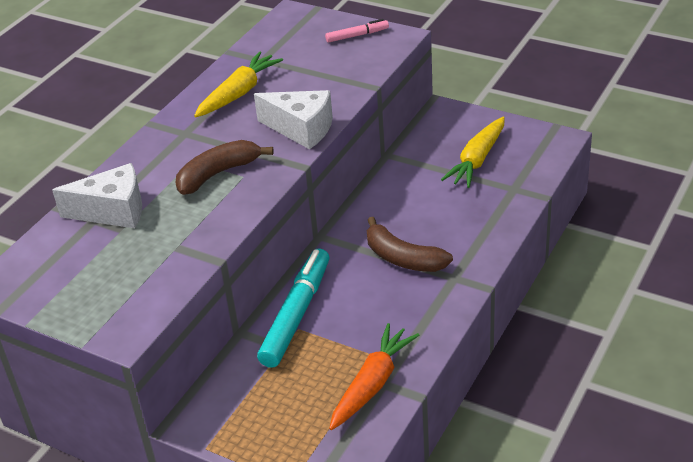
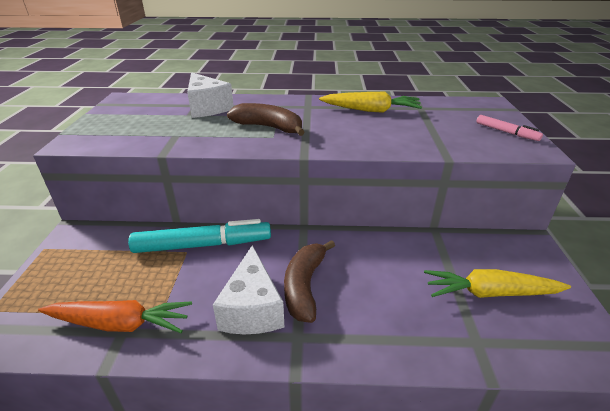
camera: 60 degrees right, 5 degrees down
white cheese [254,90,333,149] -> white cheese moved to [213,245,284,334]

